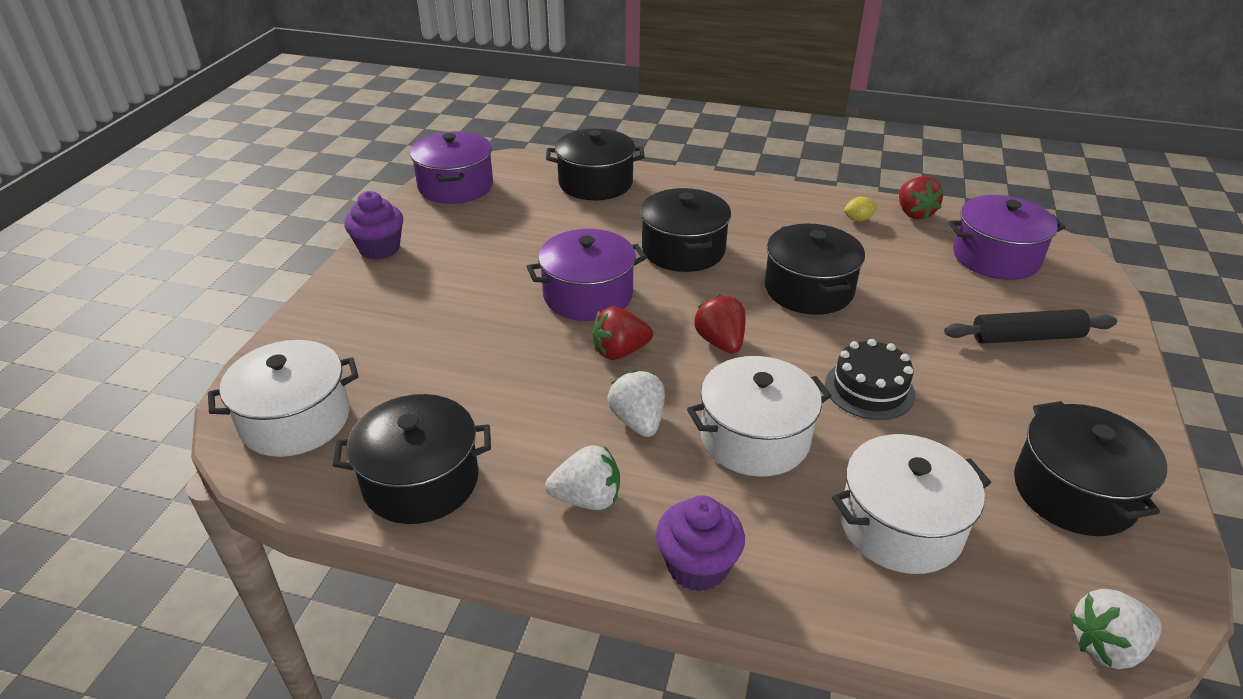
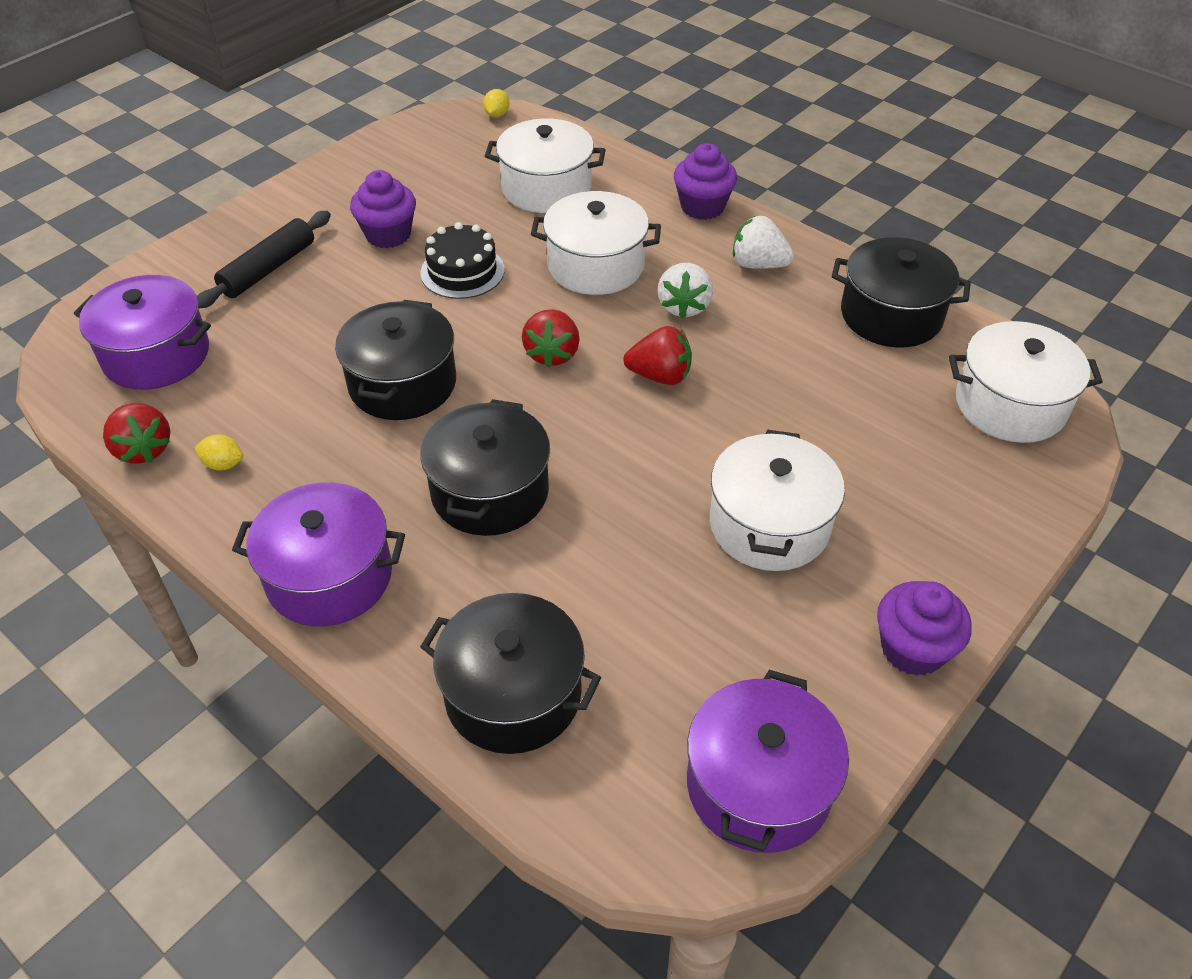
camera: 155 degrees left, 10 degrees up
purple pot [527,229,647,321] -> purple pot moved to [232,482,405,627]
red strawberry [899,176,943,219] -> red strawberry turned 135 degrees clockwise [103,403,171,464]
black rolling pin [944,309,1117,344] -> black rolling pin turned 75 degrees counterclockwise [197,211,331,308]
black pot [1014,401,1167,536] -> none
white strawberry [1070,589,1162,669] -> yellow lemon [483,89,509,117]
none -> purple cupcake [350,170,416,248]
none -> white pot [710,430,845,571]

